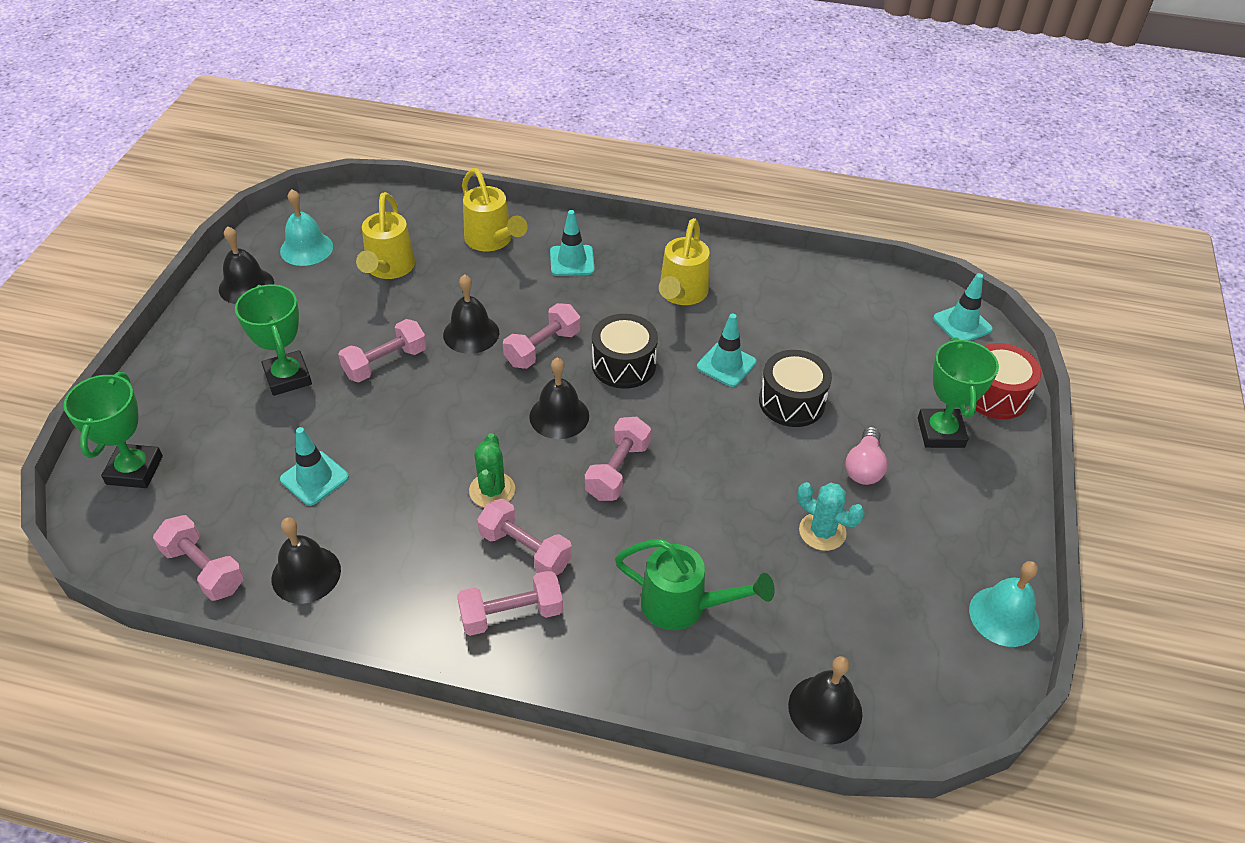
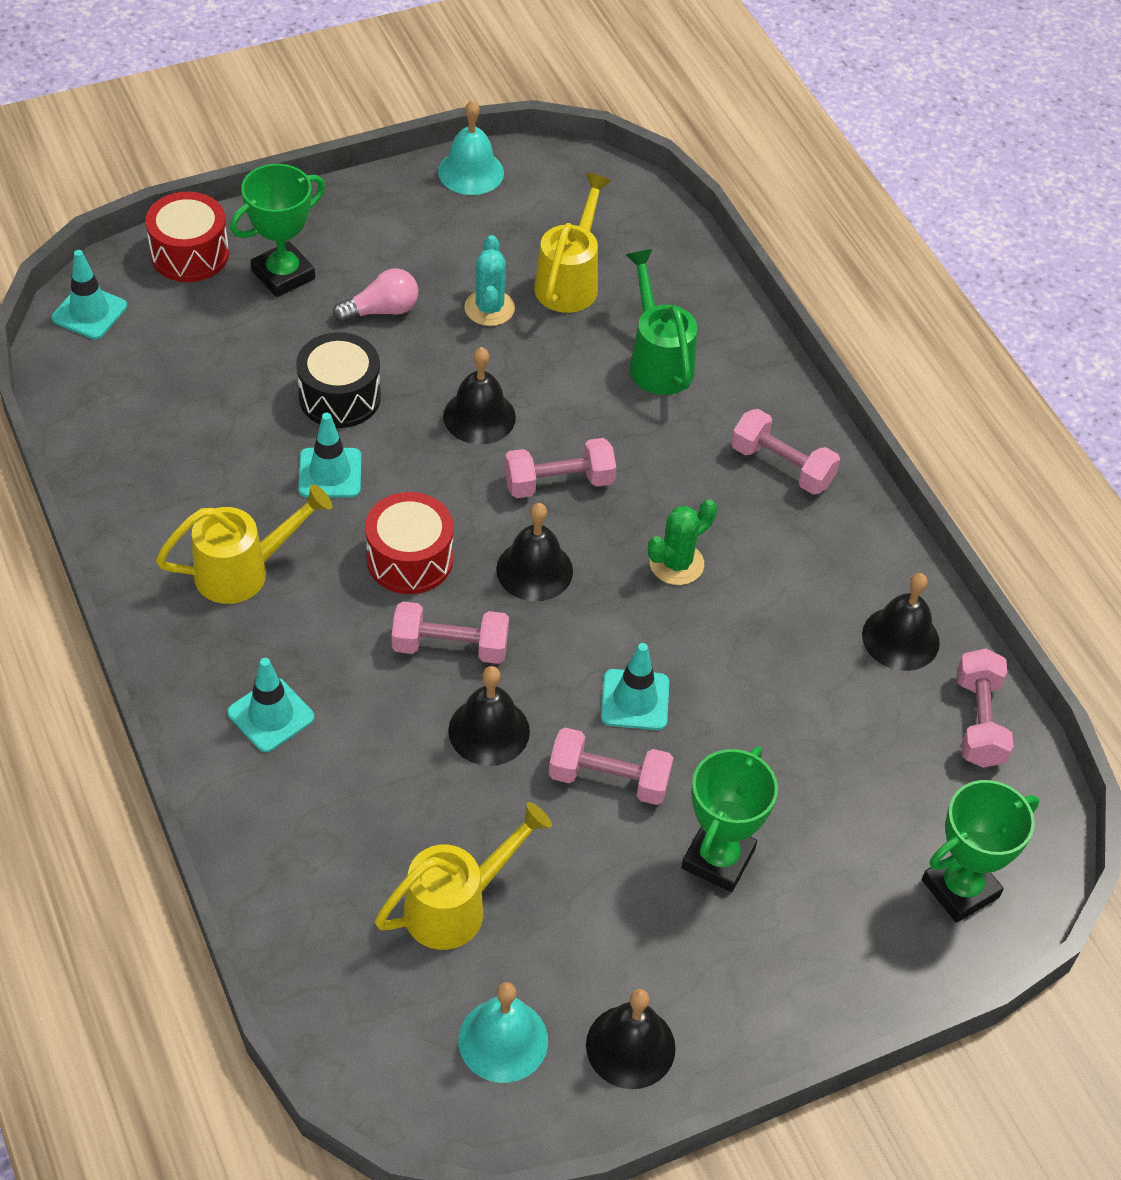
camera: 130 degrees left, 5 degrees up
turquoise traffic cone [280,427,349,506] -> turquoise traffic cone moved to [601,643,669,730]
yellow watering can [462,168,527,251] -> yellow watering can moved to [534,173,612,313]
pink dumbbell [477,499,572,576] -> none
black drum [592,314,658,389] -> red drum [365,492,454,594]
black bell [788,656,863,744] -> black bell moved to [443,347,516,445]

